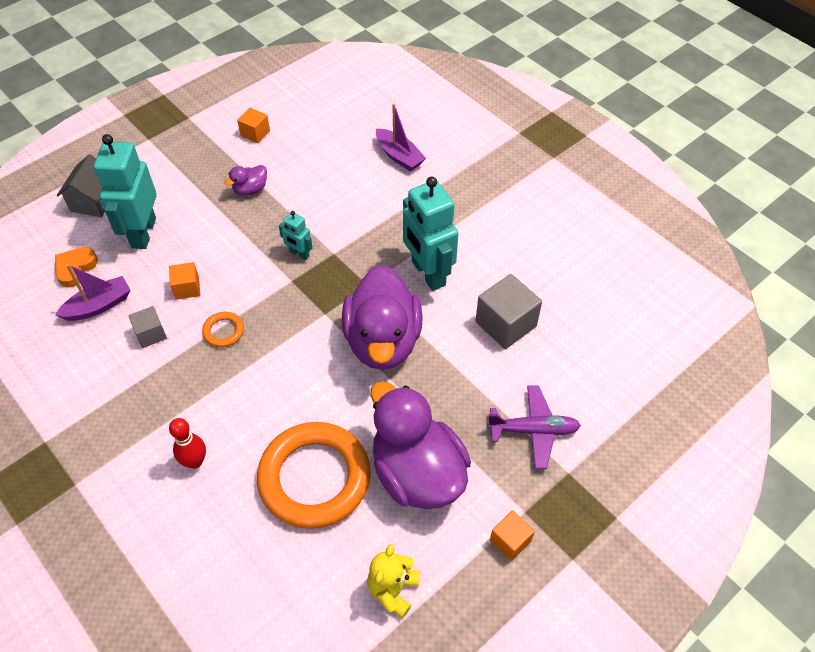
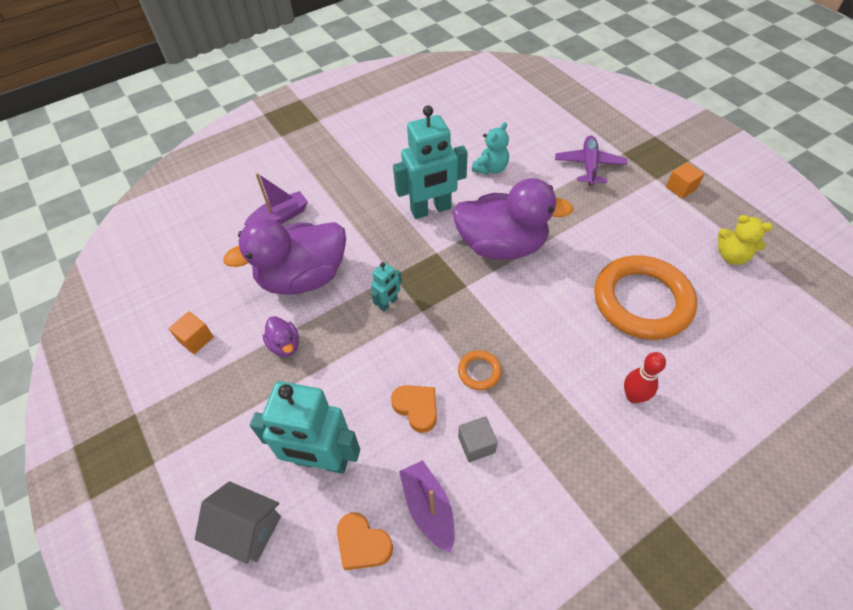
camera: 80 degrees left, 0 degrees up
orange cube [169,262,200,300] -> orange heart [391,385,437,433]
purple duck [370,381,471,509] -> purple duck moved to [223,218,346,295]
grey cube [476,274,542,349] -> turquoise teddy bear [472,122,509,175]

